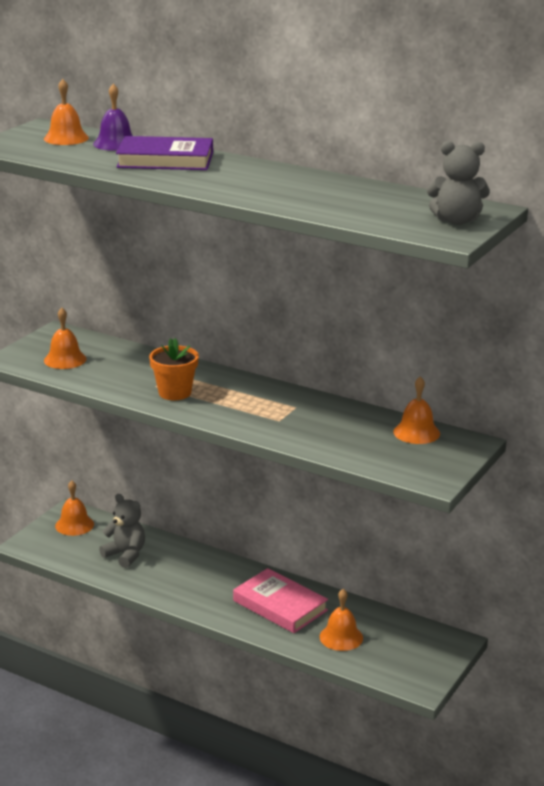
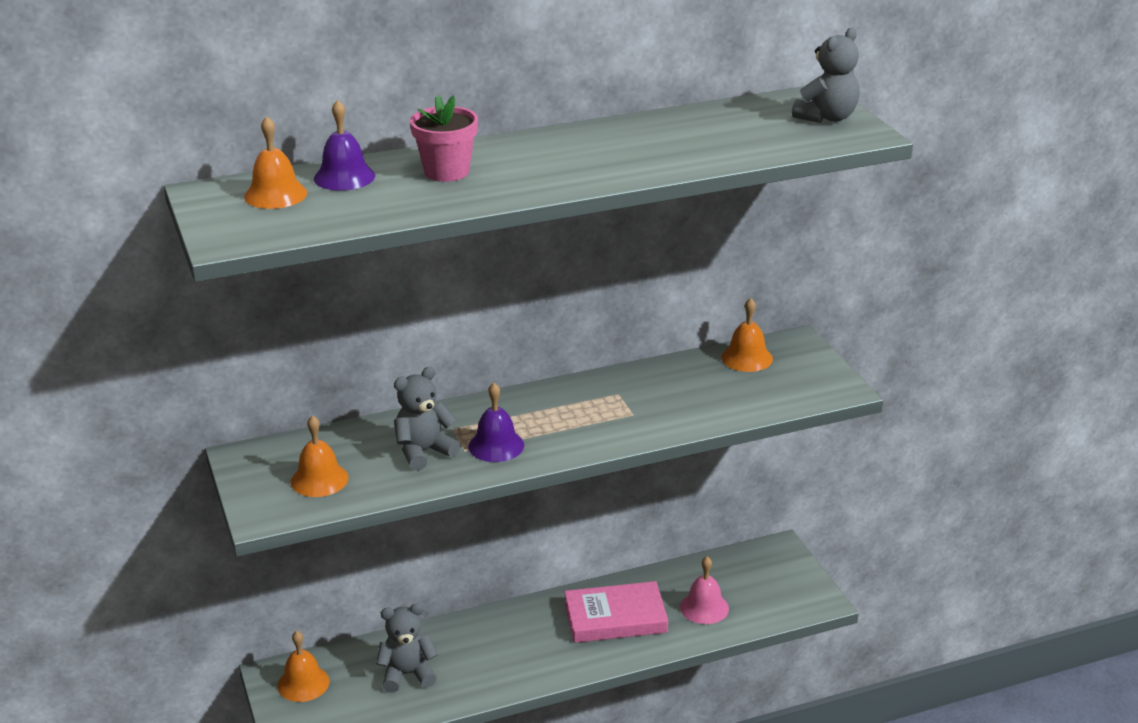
camera: 50 degrees left, 5 degrees up
purple book [116,136,213,170] -> pink flower pot [410,95,478,182]
orange flower pot [149,338,199,400] -> purple bell [469,383,524,462]
orange bell [320,589,363,651] -> pink bell [680,556,729,624]
none -> grey teddy bear [394,367,460,471]

